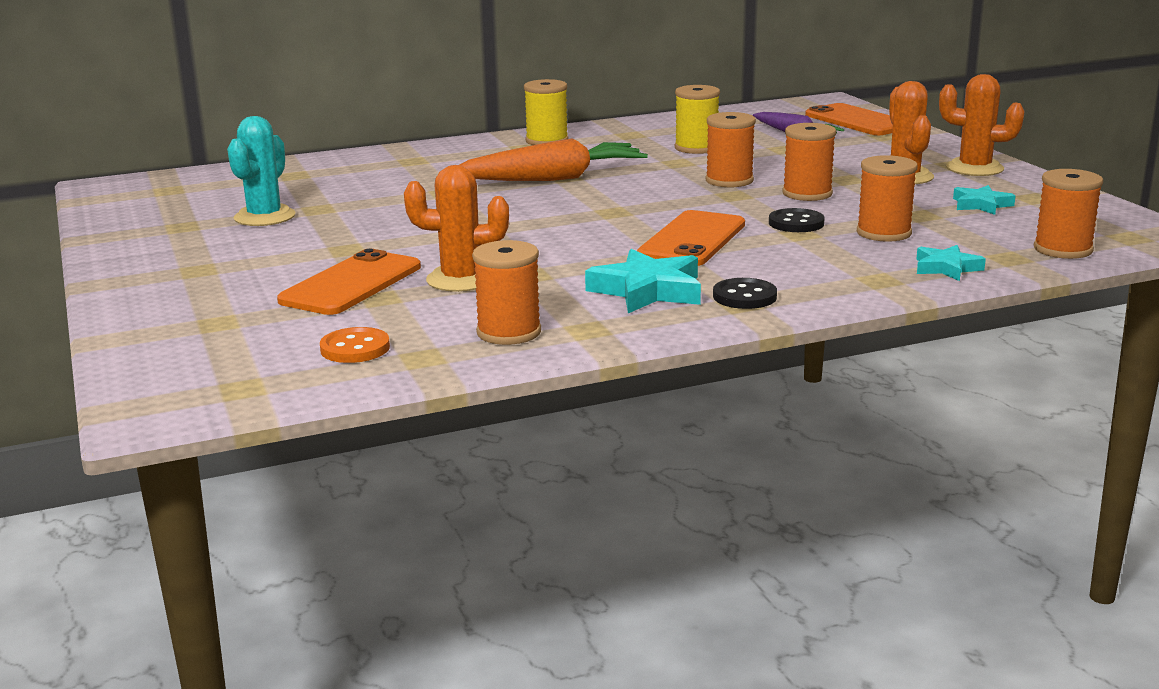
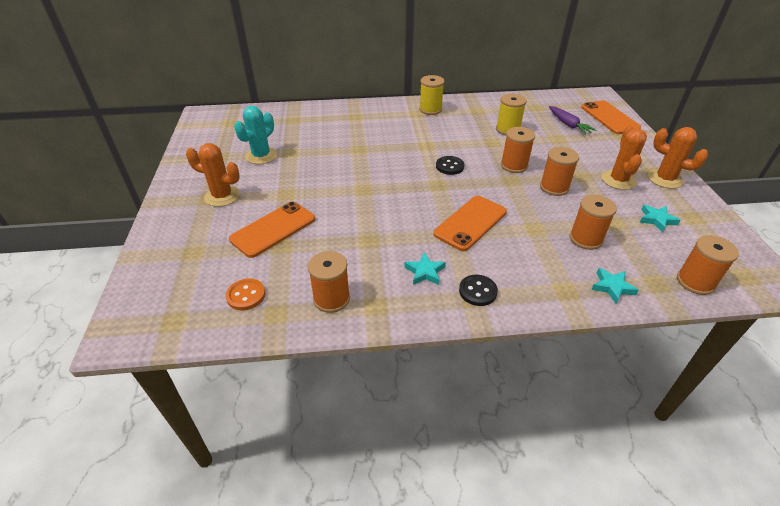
camera: 15 degrees right, 20 degrees up
orange cactus [404,165,509,292] -> orange cactus moved to [186,143,240,207]
orange carrot [460,138,648,181] -> none
turquoise star [585,249,701,313] -> turquoise star [404,252,446,285], size x0.60
black button [769,208,825,232] -> black button moved to [436,156,465,175]

